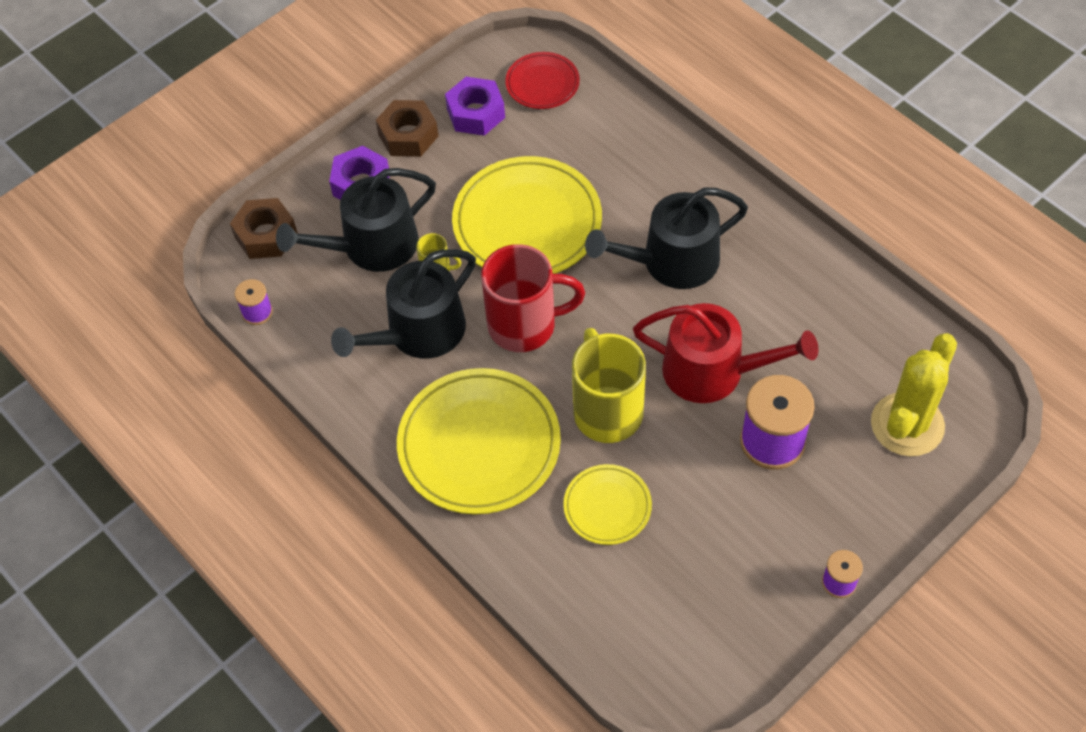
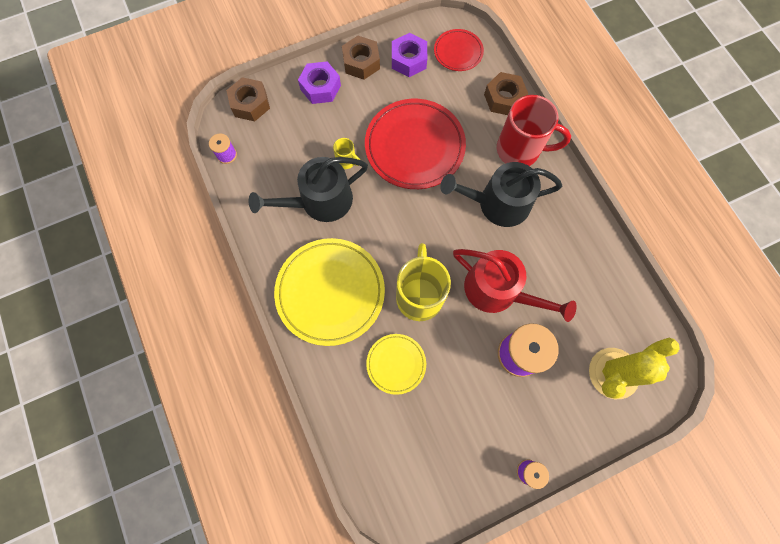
camera: 15 degrees right, 15 degrees up
black watering can [276,168,436,272] -> none
yellow plate [452,156,602,274] -> red plate [365,99,466,189]
red mug [481,244,585,352] -> red mug moved to [497,95,571,166]
none -> brown nut [484,72,528,115]

